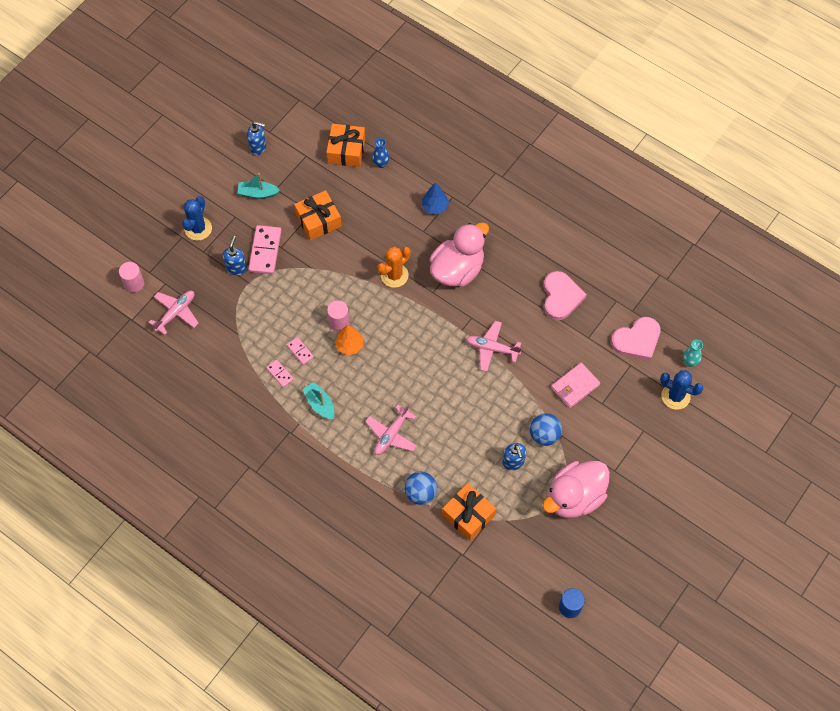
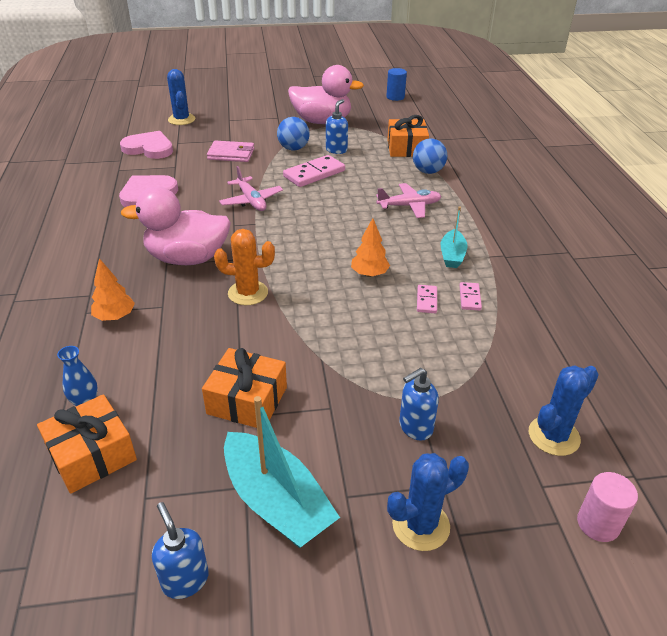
camera: 135 degrees left, 25 degrees down
pink plane [149,291,199,335] -> blue cactus [529,365,599,456]
turquoise boat [237,173,280,199] -> turquoise boat [224,396,340,548], size x1.76
pink domino [248,225,281,274] -> pink domino moved to [283,155,345,187]
pink cylinder [327,300,349,331] -> none
blue tree [422,183,449,214] -> orange tree [91,258,135,321]
turquoise vase [683,340,703,367] -> none

